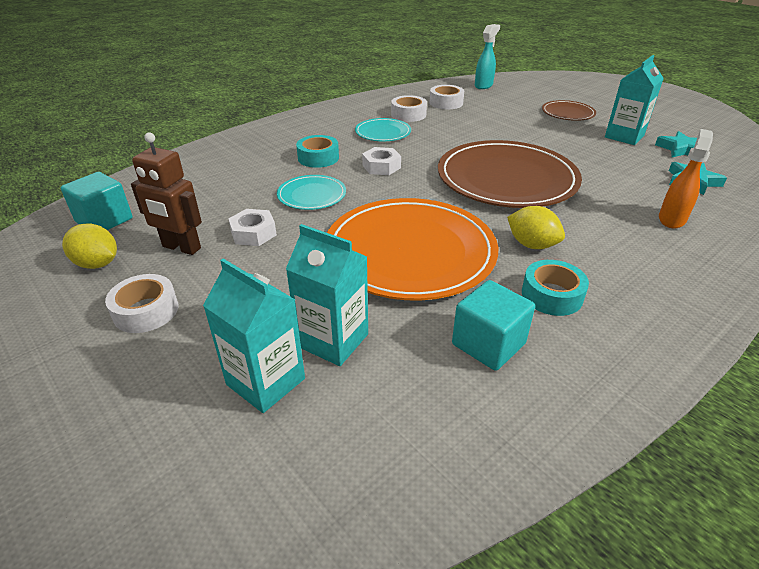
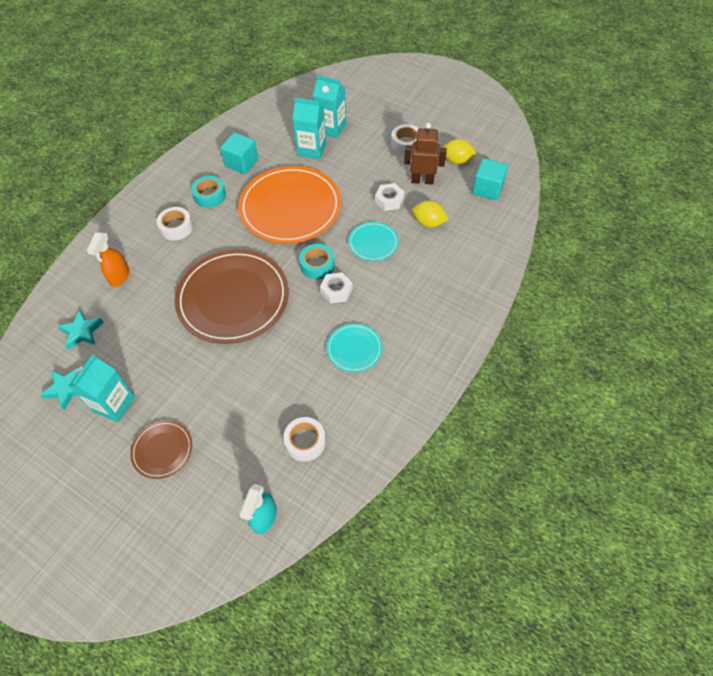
camera: 165 degrees right, 20 degrees up
turquoise tape [296,135,339,168] -> turquoise tape moved to [299,244,335,279]
white tape [391,95,427,122] -> white tape moved to [157,207,193,240]
yellow lemon [507,206,565,249] -> yellow lemon moved to [412,201,449,228]

